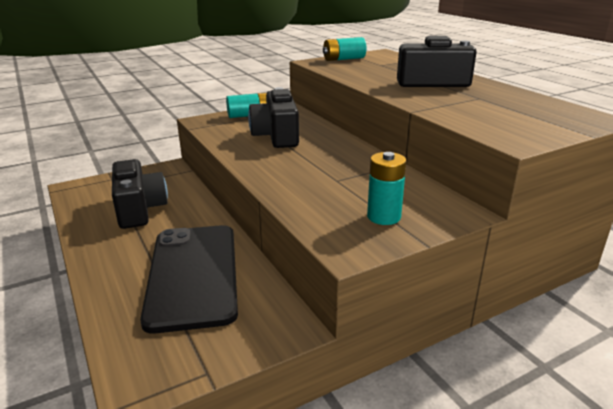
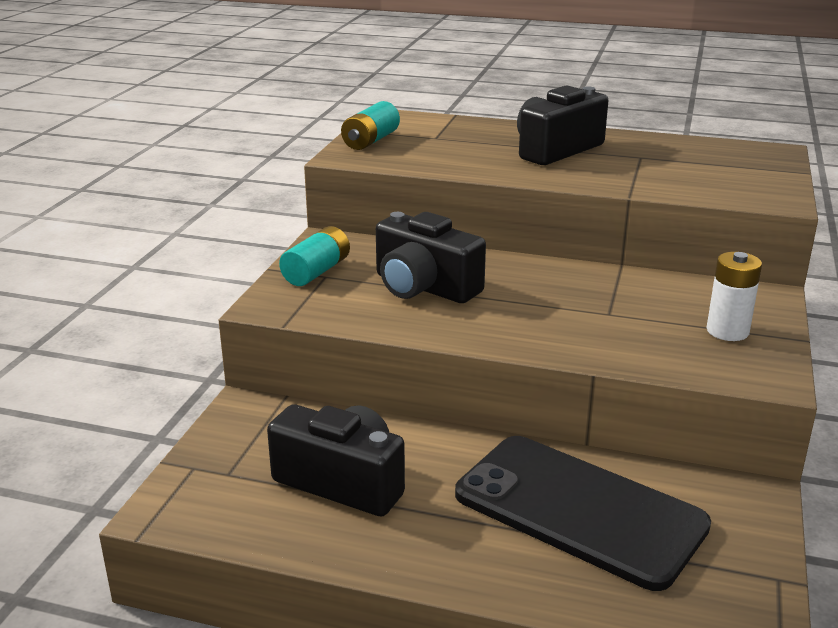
camera: 45 degrees left, 0 degrees up
turquoise battery [367,152,407,225] -> white battery [707,252,762,341]

